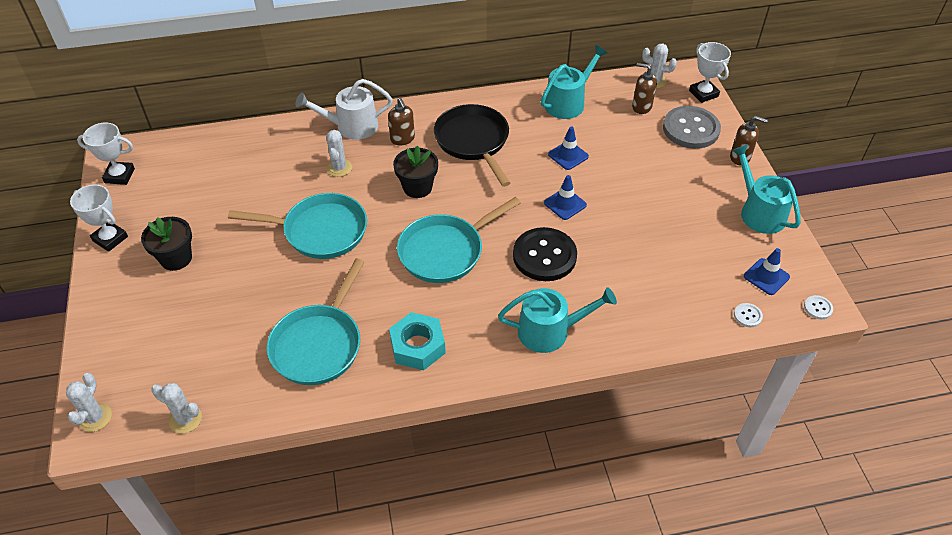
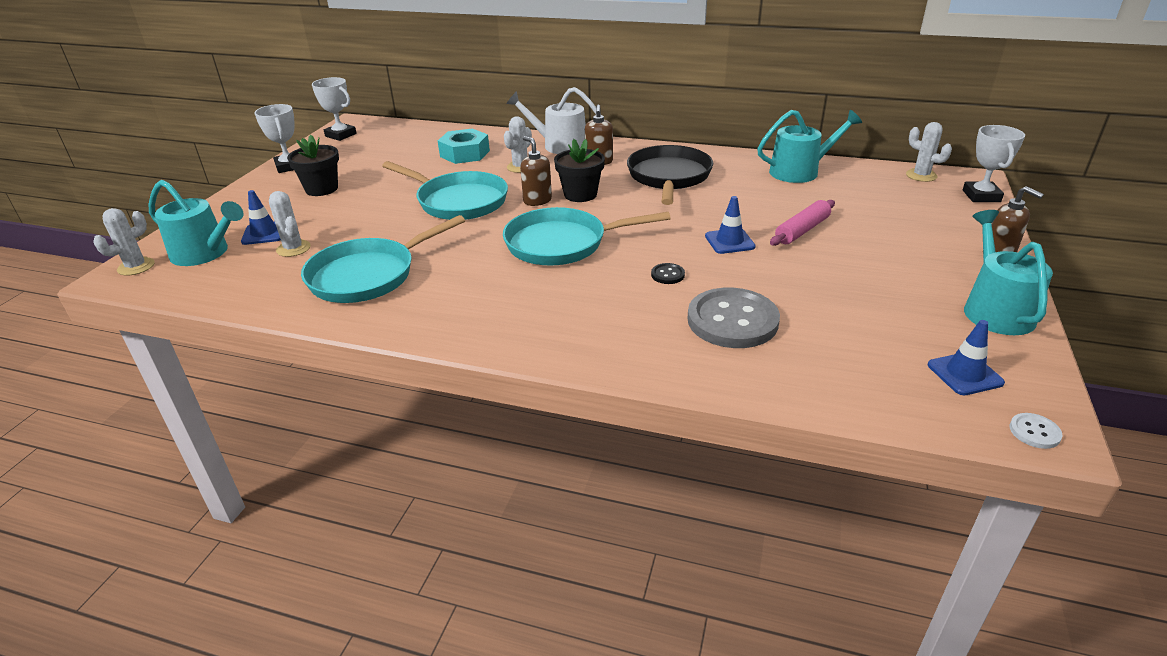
camera: 30 degrees right, 15 degrees down
white cactus [151,383,202,433] -> white cactus moved to [269,191,311,257]
turquoise nut [389,312,446,370] -> turquoise nut moved to [438,128,490,164]
turquoise watering can [498,287,617,353] -> turquoise watering can moved to [149,180,244,266]
black button [513,227,577,281] -> black button [651,263,685,284], size x0.41
blue traffic cone [548,127,589,170] -> blue traffic cone moved to [241,190,281,245]
brown soap dispenser [632,63,657,114] -> brown soap dispenser moved to [520,136,552,206]
grey button [663,106,721,149] -> grey button moved to [687,287,780,348]
white button [734,303,763,327] -> none
none -> pink rolling pin [770,200,835,246]

